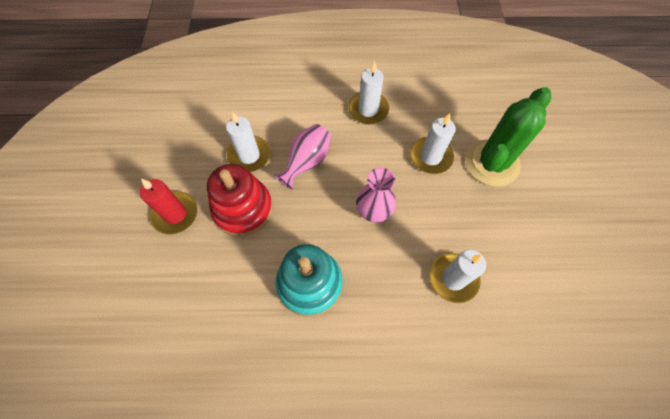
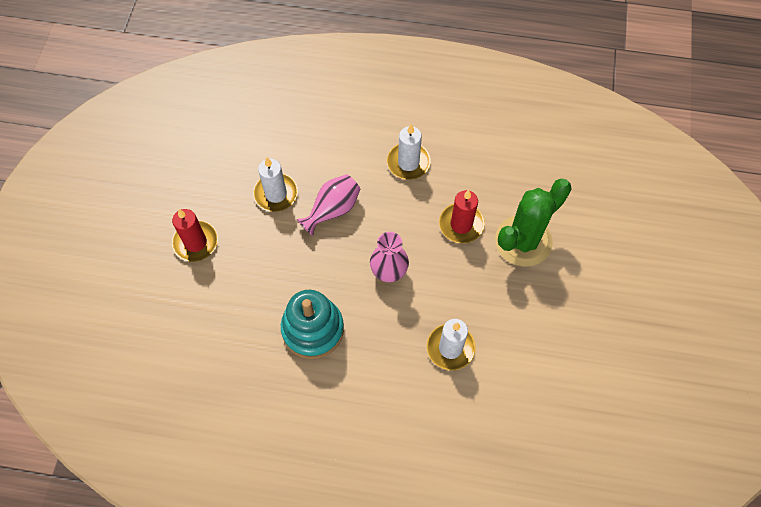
camera: 10 degrees right, 0 degrees up
red stacking toy [207,164,273,237] -> none
white candle [410,113,456,174] -> red candle [439,190,485,243]

